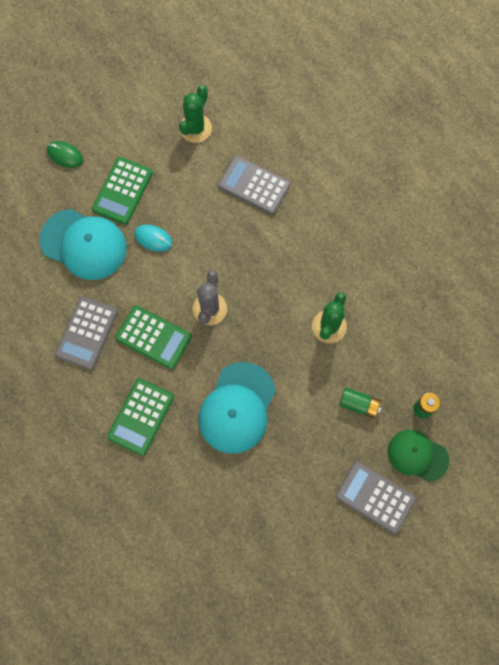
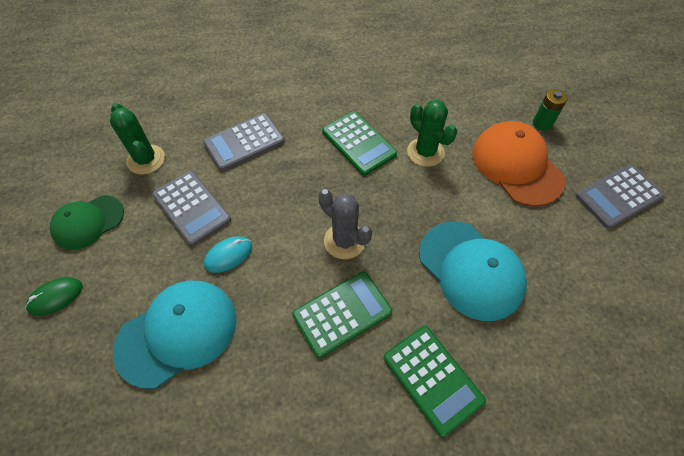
camera: 60 degrees left, 15 degrees down
grey calculator [55,297,118,370] -> grey calculator moved to [152,171,231,246]
green calculator [92,157,153,225] -> green calculator moved to [322,111,397,175]
green battery [339,388,382,418] -> orange cap [472,121,565,207]
green cap [388,430,449,482] -> green cap moved to [50,196,124,250]

